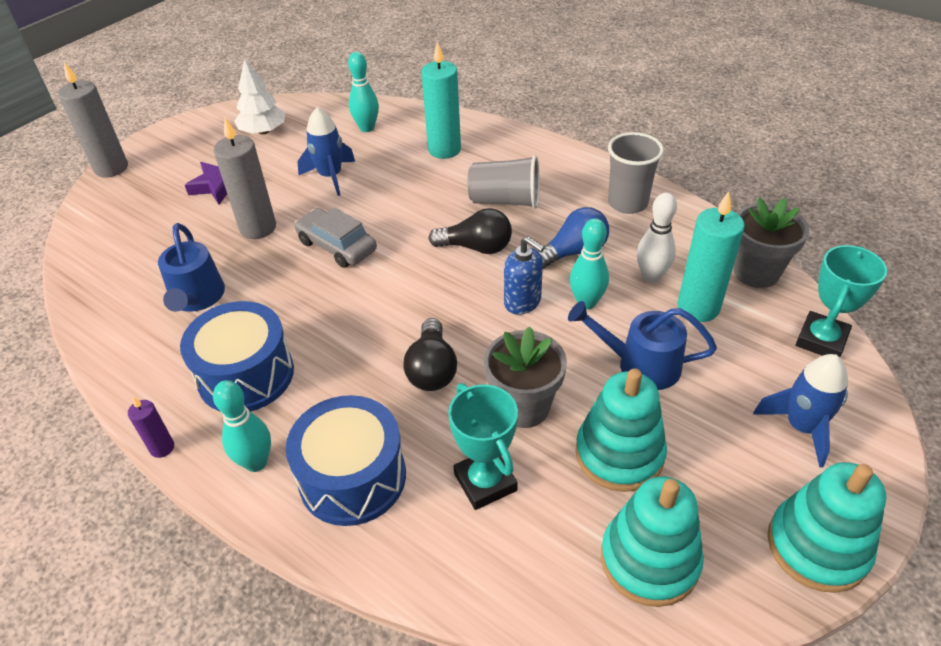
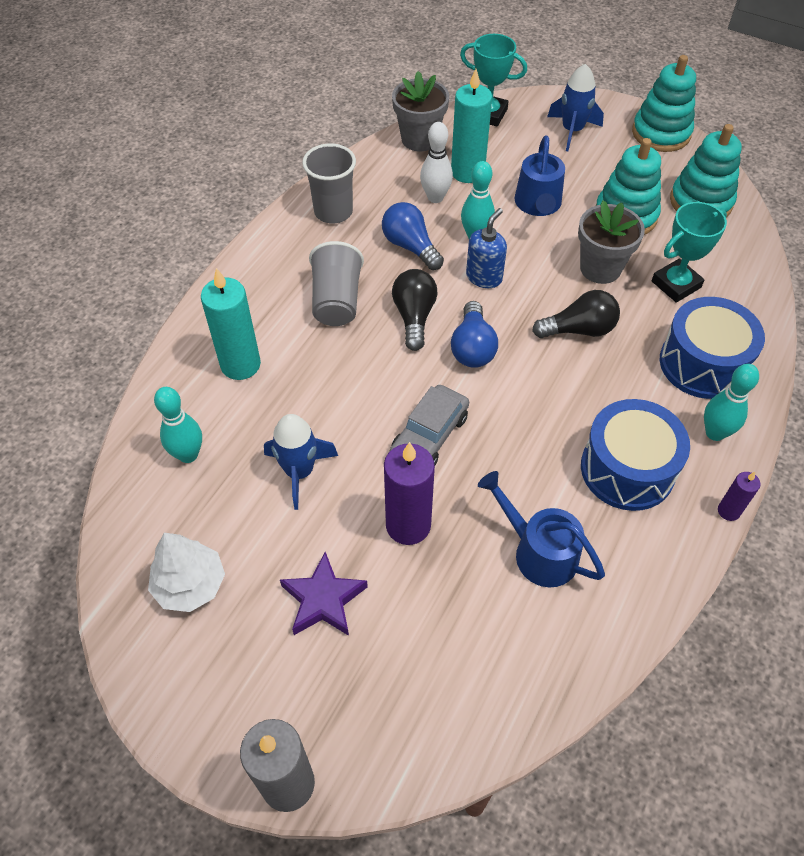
camera: 100 degrees left, 10 degrees up
blue watering can [158,223,225,312] -> blue watering can turned 120 degrees counterclockwise [478,471,605,587]
grey candle [214,118,276,239] -> purple candle [384,442,435,545]
none -> blue light bulb [451,301,498,368]

